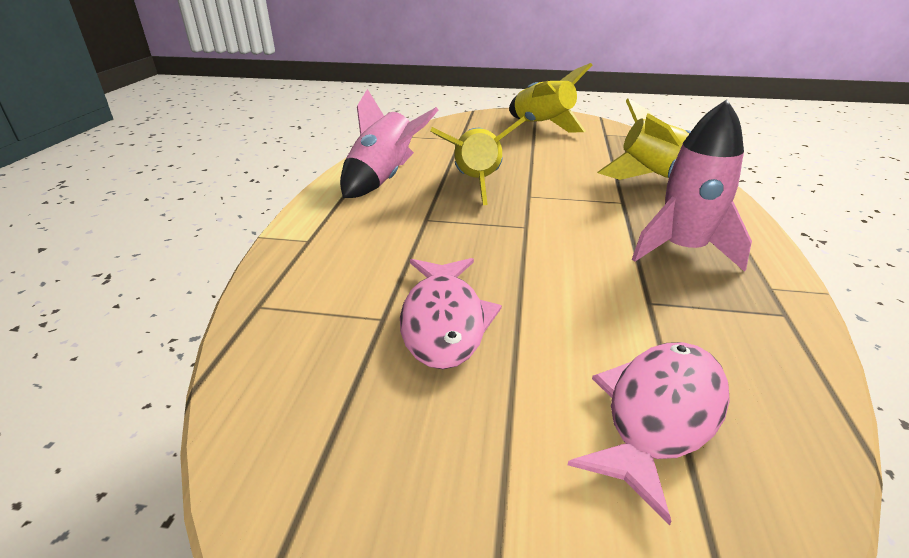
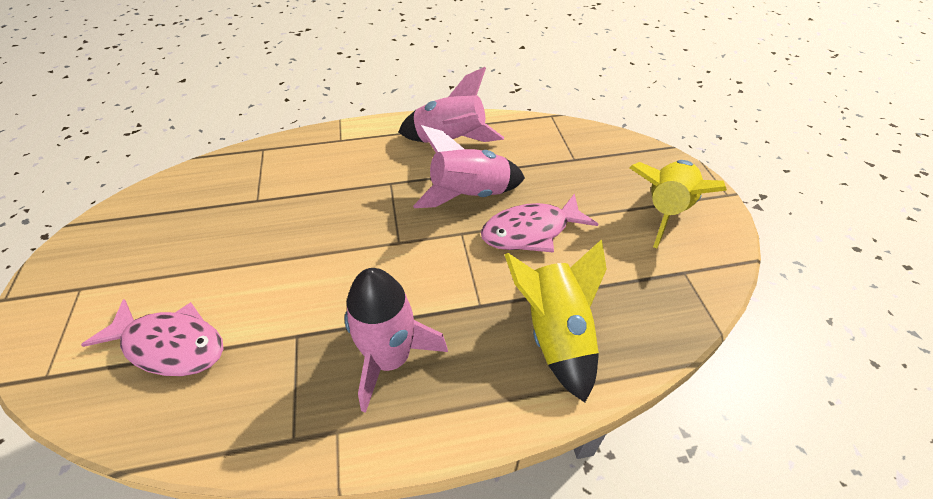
camera: 70 degrees right, 15 degrees up
pink fish [400,258,502,369] -> pink fish moved to [481,193,598,253]
yellow rocket [430,117,526,205] -> pink rocket [413,125,525,208]

